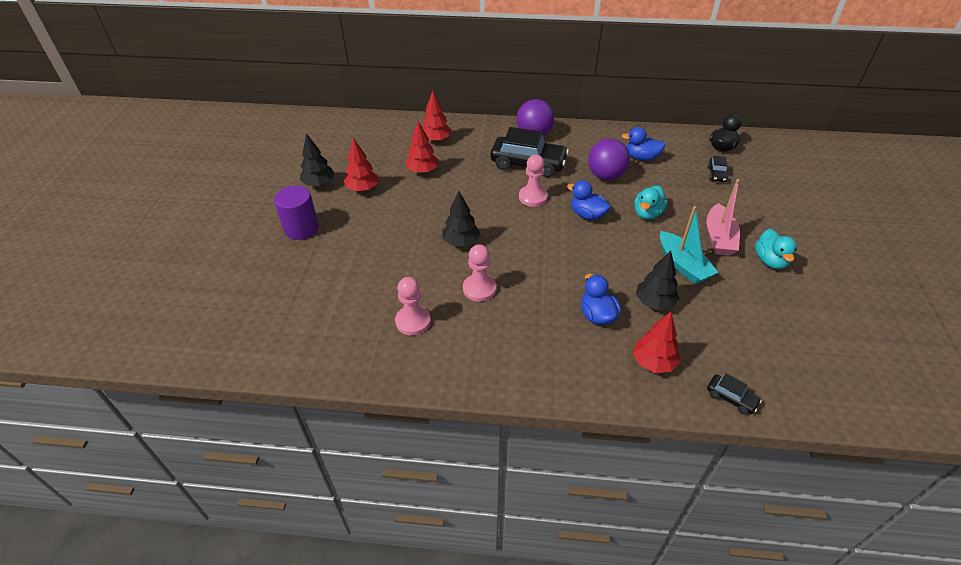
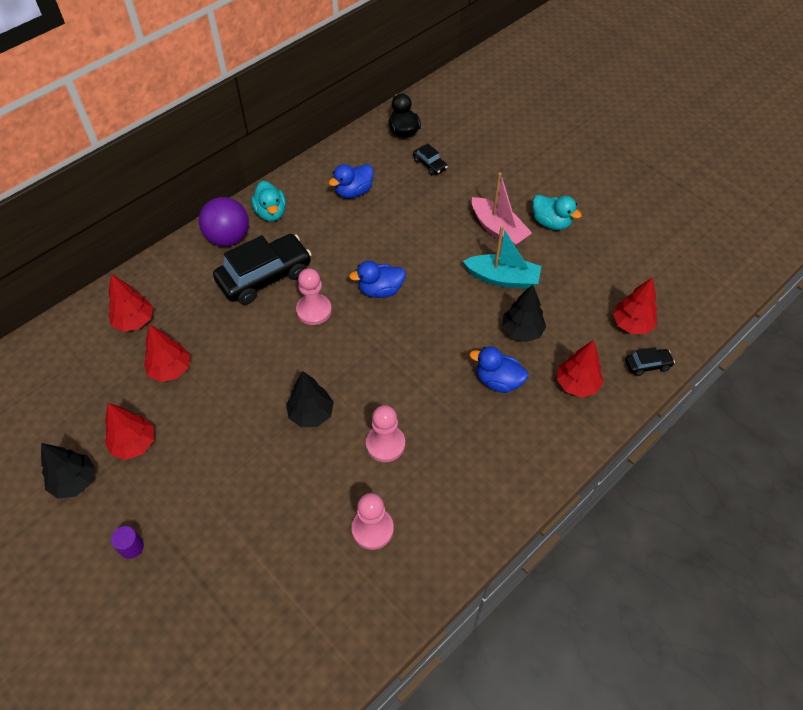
camera: 50 degrees left, 10 degrees up
purple cylinder [274,186,319,240] -> purple cylinder [111,526,144,559], size x0.49
purple ball [588,139,630,180] -> none
turquoise duck [634,185,668,220] -> turquoise duck moved to [251,181,286,221]
none -> red tree [613,277,657,334]

